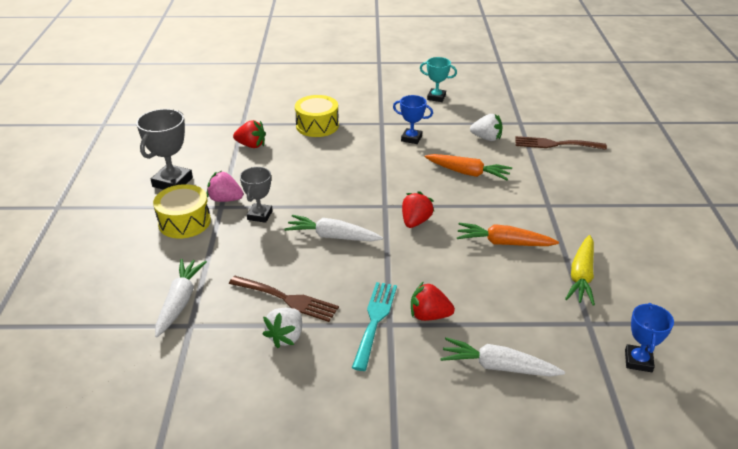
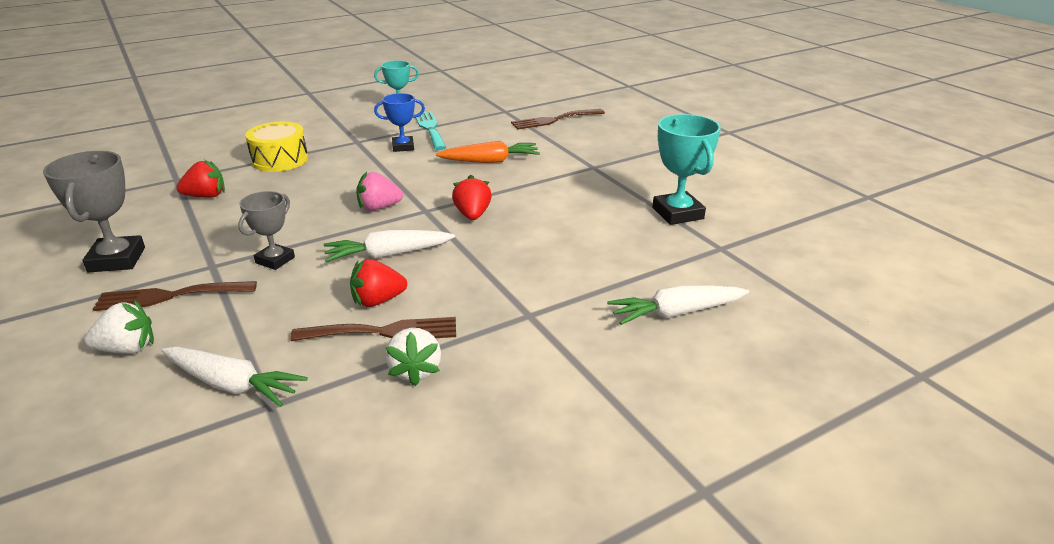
camera: 30 degrees left, 5 degrees down
yellow drum [153,184,211,238] -> brown fork [93,281,257,311]
white carrot [155,259,207,337] -> white carrot turned 135 degrees clockwise [162,347,308,407]
pink strawberry [207,171,243,202] -> pink strawberry moved to [356,172,403,211]
grey trophy [240,167,273,223] -> grey trophy turned 45 degrees clockwise [238,191,295,270]
turquoise fork [352,282,397,371] -> turquoise fork moved to [414,111,446,150]
red strawberry [411,281,455,321] -> red strawberry moved to [350,259,407,307]
orange carrot [457,223,559,246] -> none
white strawberry [470,114,503,141] -> white strawberry moved to [84,301,154,354]
yellow carrot [565,235,595,306] -> turquoise trophy [652,114,721,225]
blue trophy [625,303,674,372] -> none

